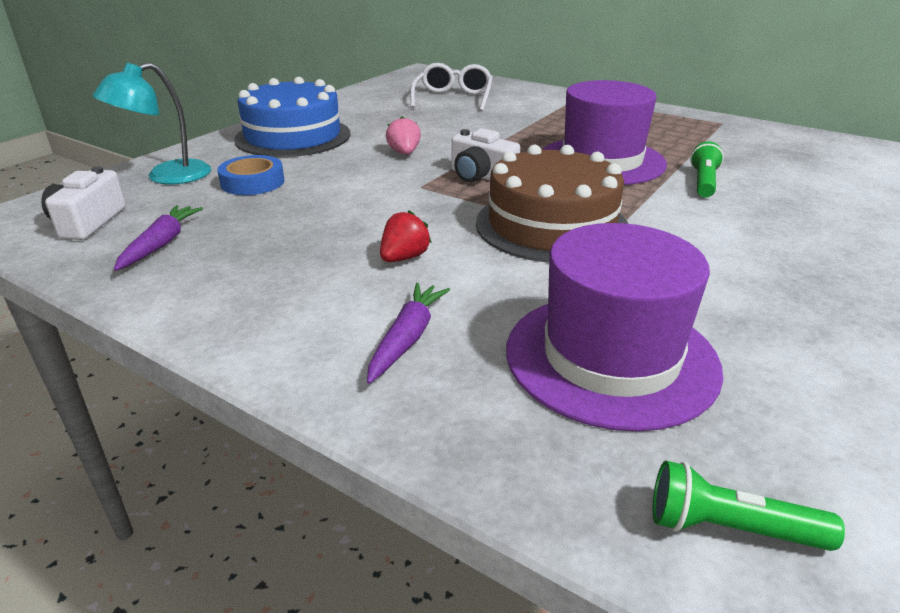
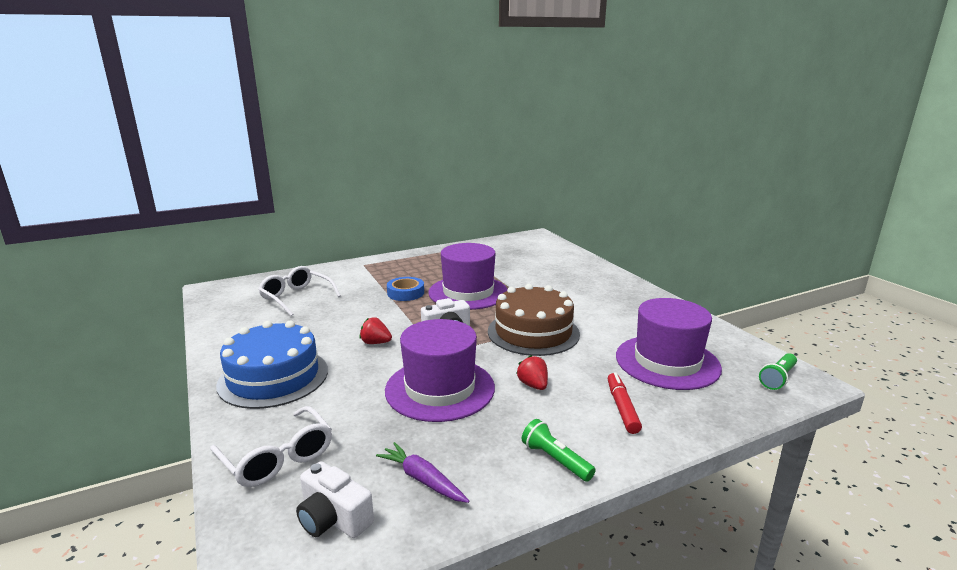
camera: 60 degrees left, 10 degrees down
turquoise lamp [92,62,211,184] -> white glasses [210,406,332,487]
blue tape [217,155,284,195] -> blue tape moved to [387,277,424,301]
purple carrot [367,283,450,384] -> red marker [608,372,642,434]
pink strawberry [386,116,421,155] -> red strawberry [359,317,392,344]
green flashlight [690,142,724,197] -> green flashlight moved to [522,419,596,482]
none -> purple hat [385,319,495,422]

